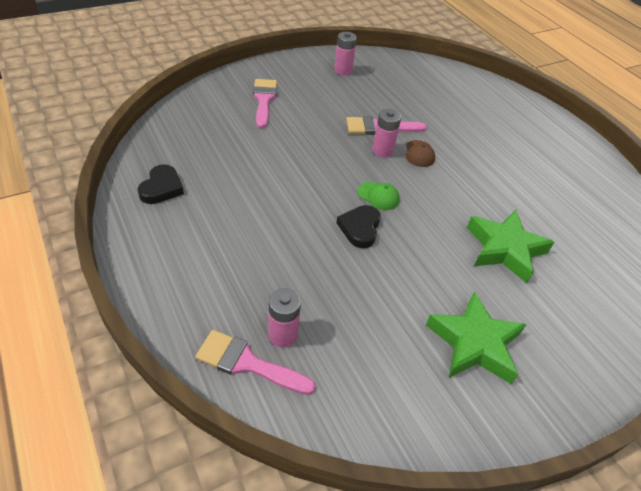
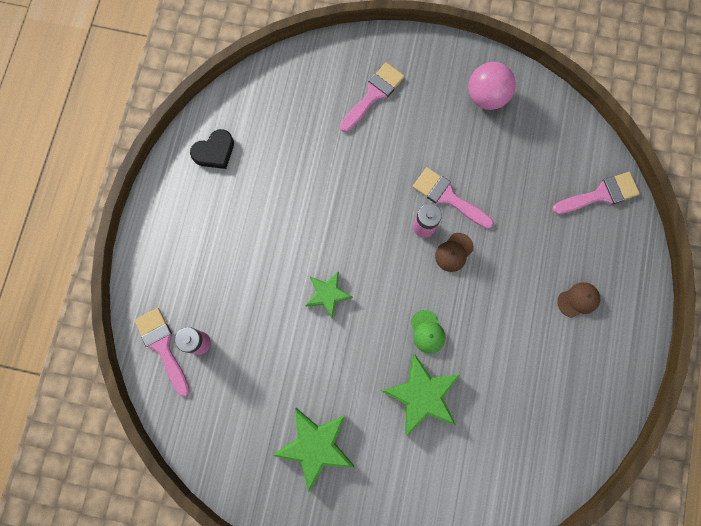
camera: 45 degrees right, 30 degrees up
pink battery [334,32,357,75] -> pink ball [468,62,516,110]
black heart [337,205,381,248] -> green star [305,271,353,319]
green cap [357,182,400,210] -> green cap moved to [410,310,446,354]
none -> pink brush [552,172,640,214]
none -> brown cap [557,283,600,318]

